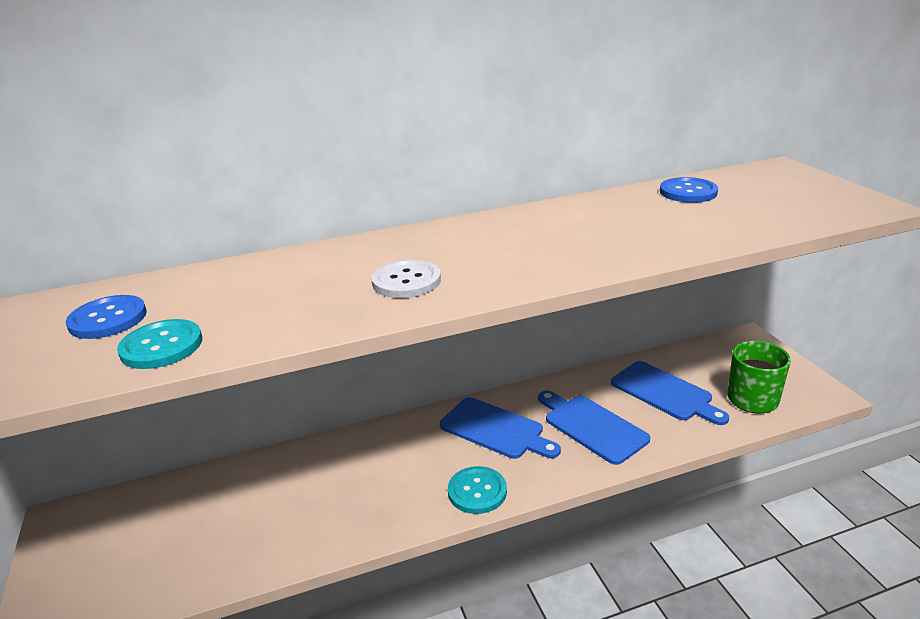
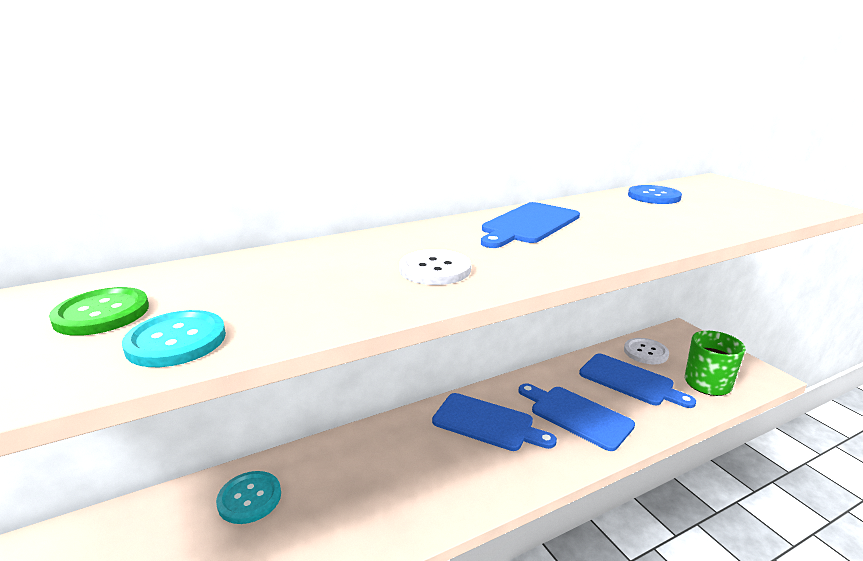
camera: 10 degrees left, 5 degrees down
blue button [66,295,147,339] -> green button [49,287,149,336]
turquoise button [448,466,507,514] -> turquoise button moved to [216,471,281,524]
none -> blue cutting board [481,202,580,248]
none -> white button [624,338,669,364]

